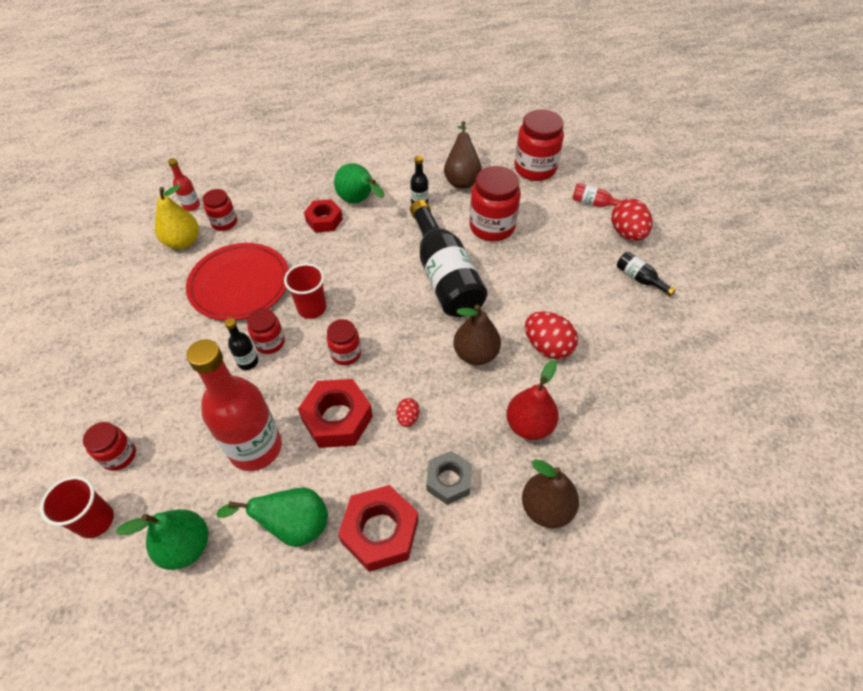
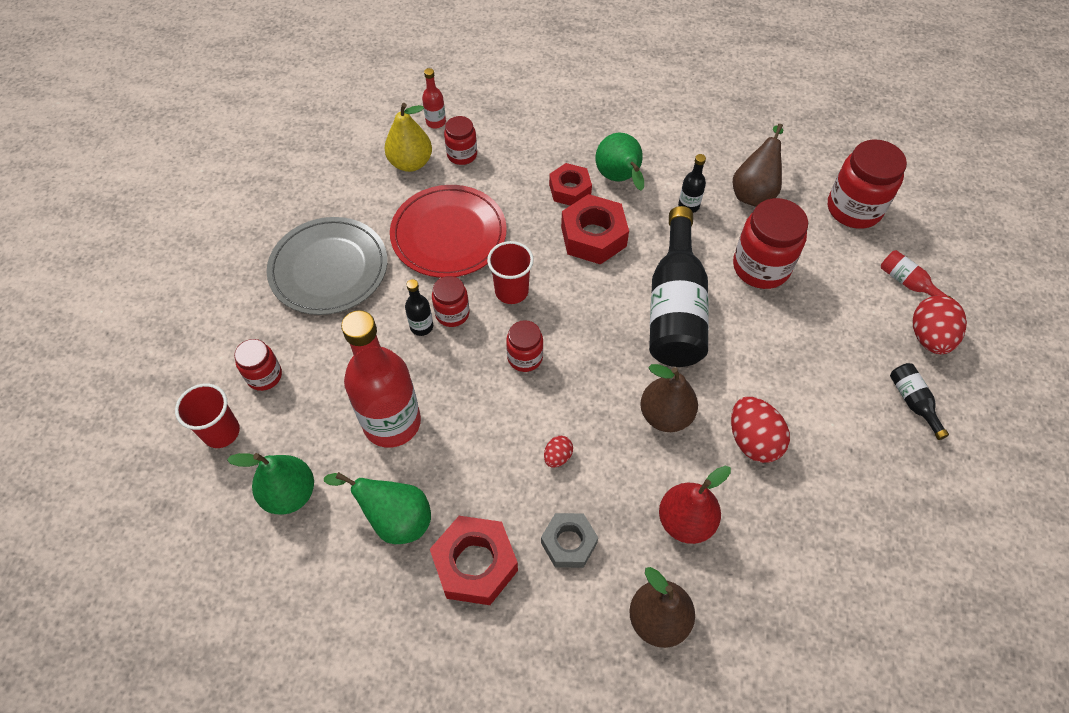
camera: 25 degrees right, 5 degrees up
red nut [298,379,373,448] -> red nut moved to [561,194,629,265]
none -> grey plate [267,217,387,315]

